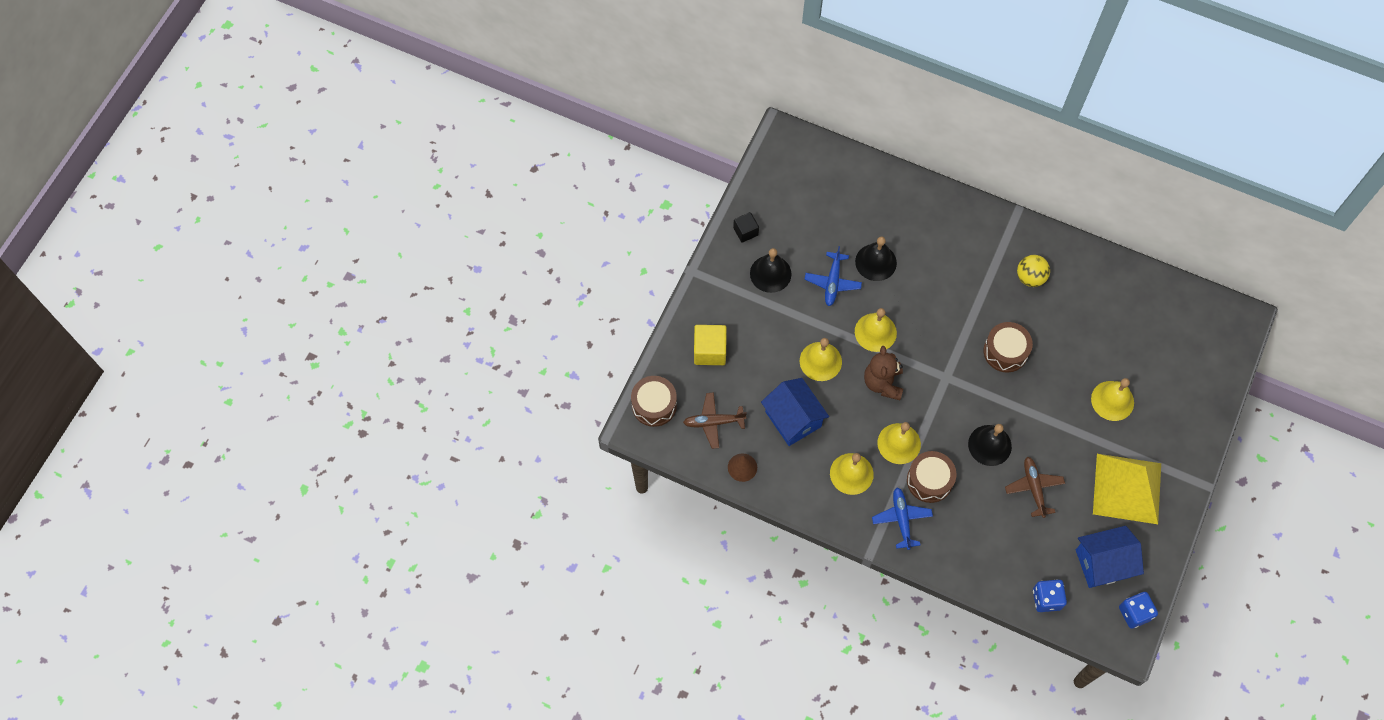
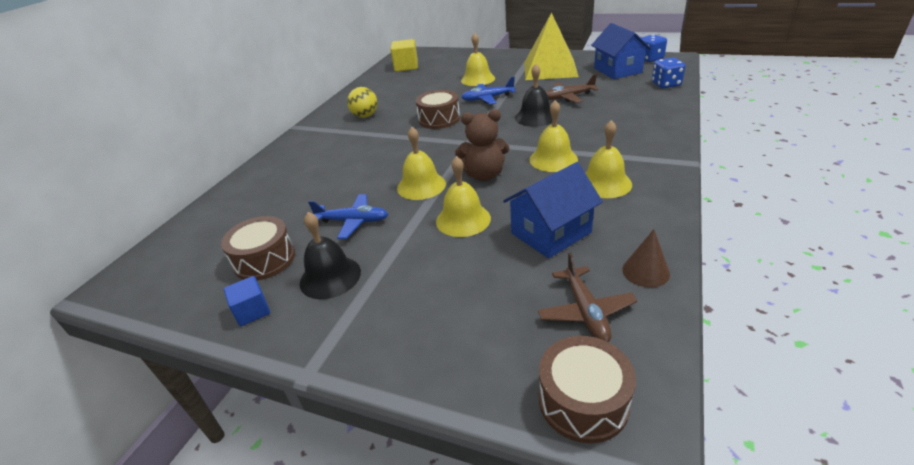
camera: 90 degrees left, 30 degrees down
yellow cube [694,325,727,365] -> yellow cube moved to [391,39,418,72]
black cube [733,212,759,243] -> blue cube [224,276,270,326]
black bell [855,237,897,281] -> none
blue plane [872,488,933,550] -> blue plane moved to [461,77,516,104]
brown drum [907,451,957,503] -> brown drum moved to [221,216,295,281]

